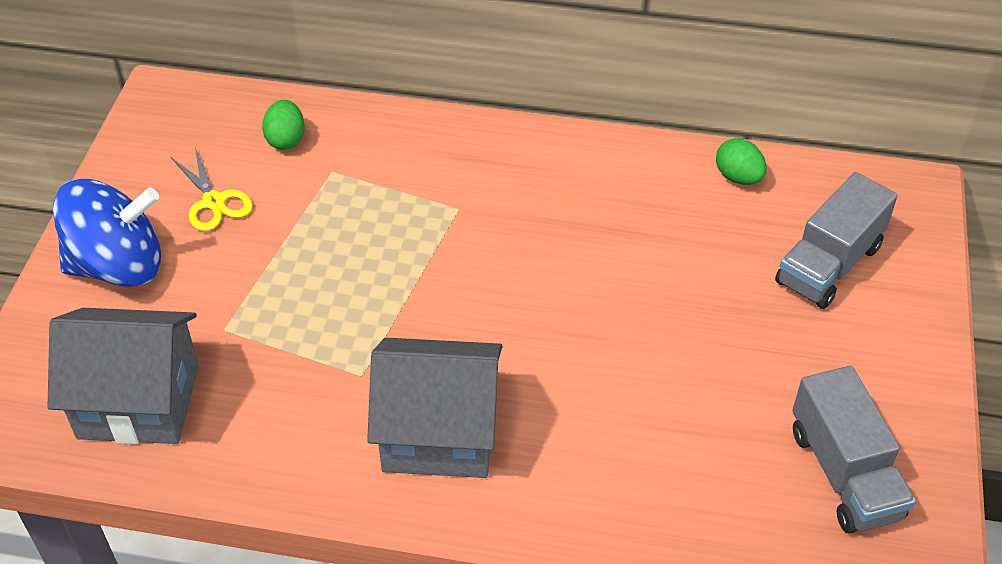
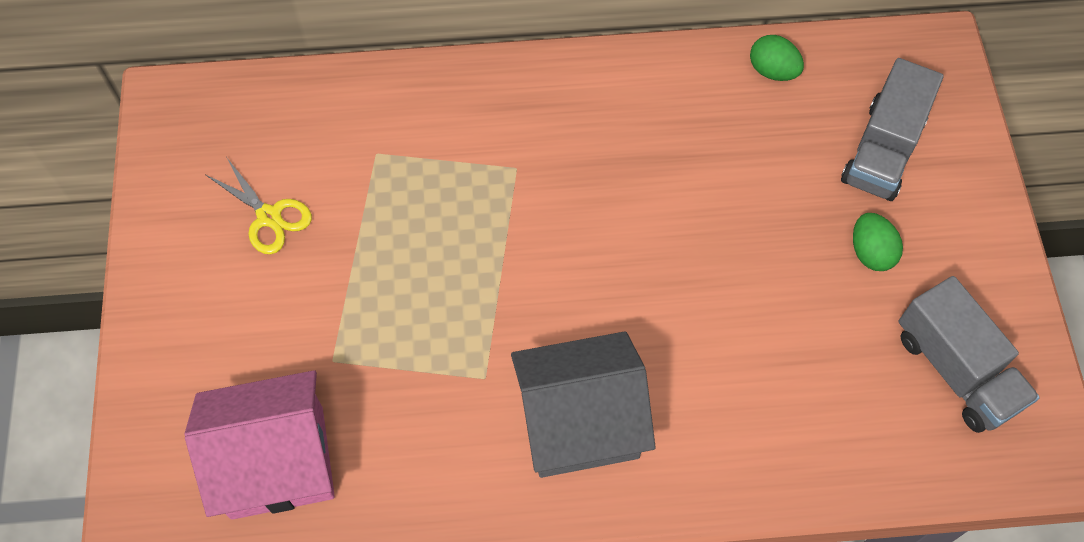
camera: 15 degrees left, 15 degrees up
grey house [47,308,199,444] -> pink house [184,370,335,520]
blue spinning top [53,179,161,287] -> none
green egg [262,100,305,150] -> green egg moved to [853,213,903,271]

